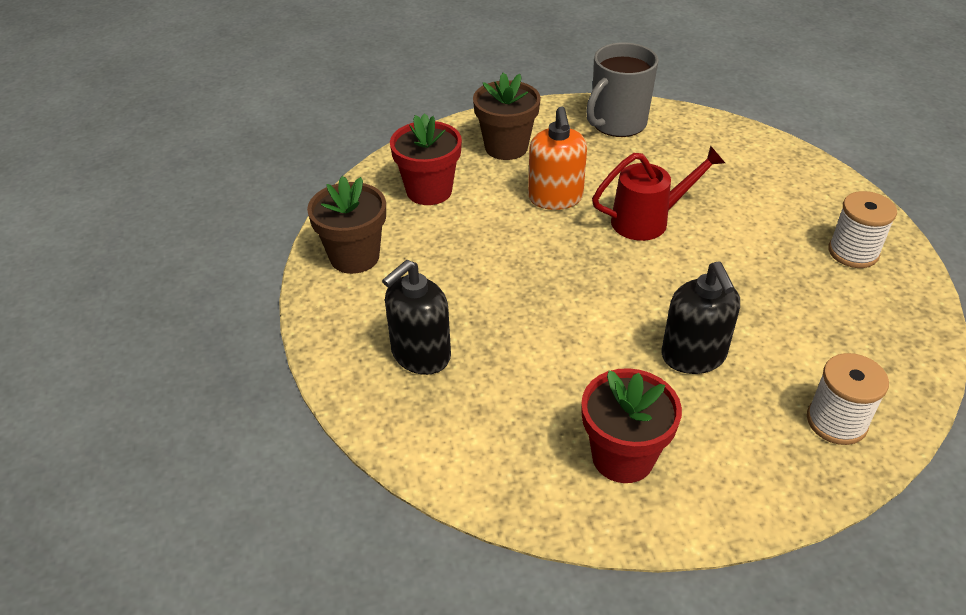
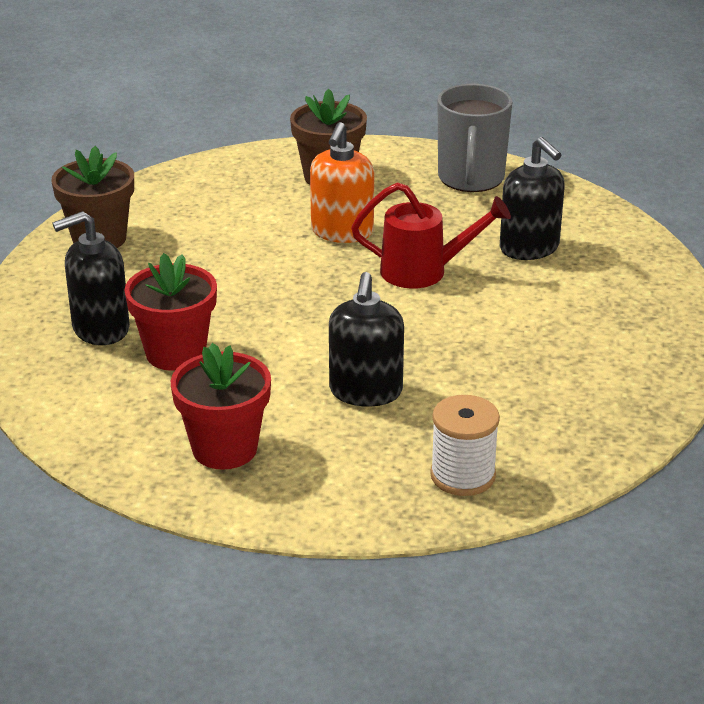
camera: 20 degrees right, 10 degrees down
red flower pot [390,113,462,205] -> red flower pot moved to [124,253,217,371]
grey mug [586,42,659,137] -> grey mug turned 60 degrees counterclockwise [438,84,512,192]
white spool [828,191,897,268] -> none
none -> black soap dispenser [500,137,565,260]

